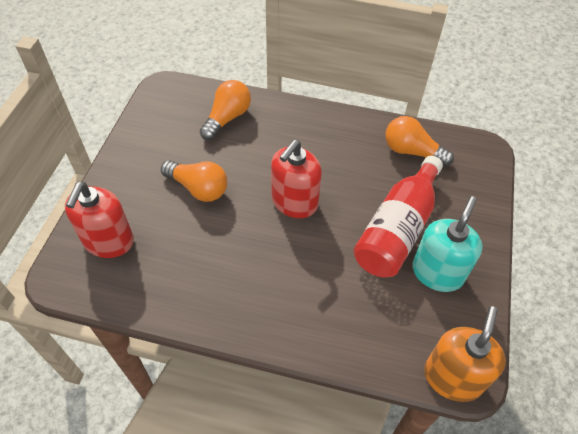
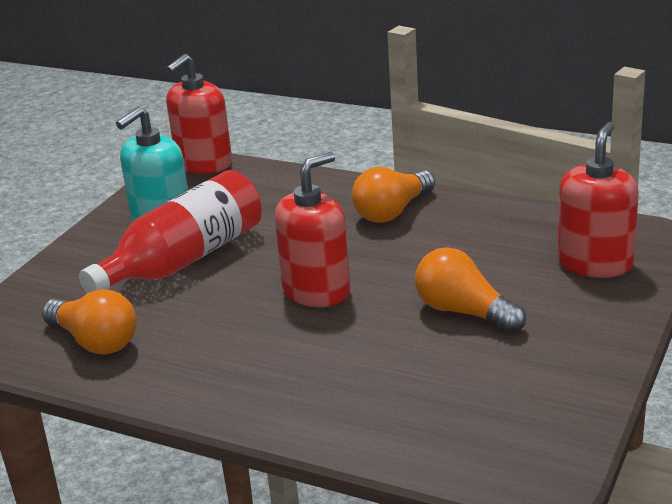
camera: 165 degrees left, 25 degrees down
orange light bulb [200,80,251,140] -> orange light bulb moved to [352,167,435,223]
orange soap dispenser [424,306,506,402] -> red soap dispenser [166,54,232,174]

